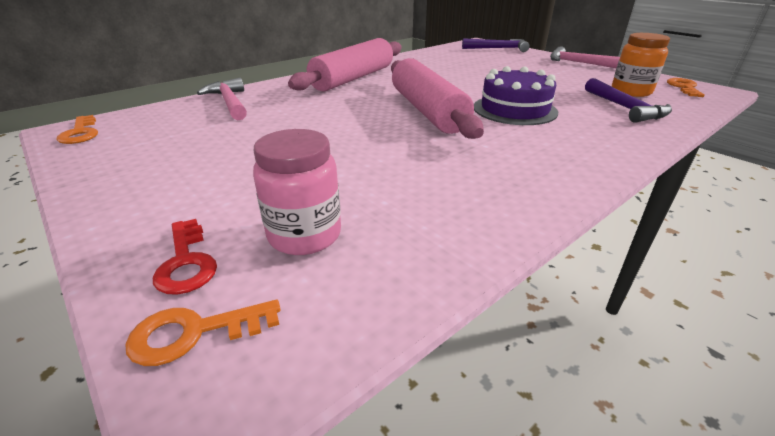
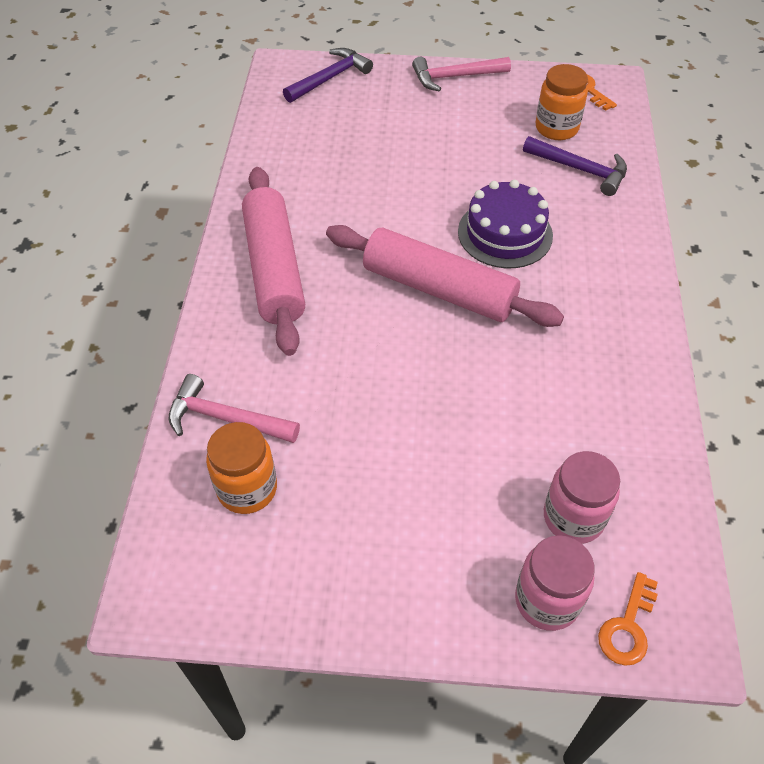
camera: 45 degrees left, 20 degrees up
orange key [56,115,98,144] -> none
red key [153,219,217,295] -> pink jar [515,535,594,631]
none -> orange jar [206,422,277,514]

